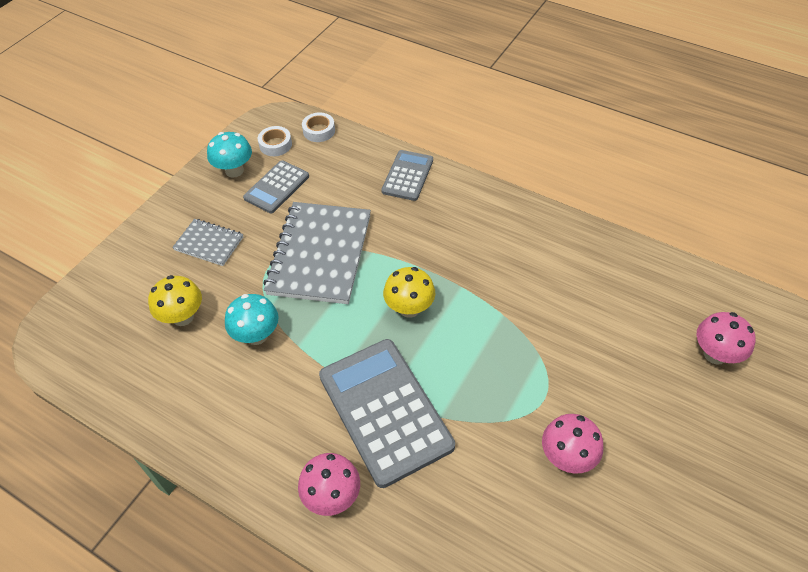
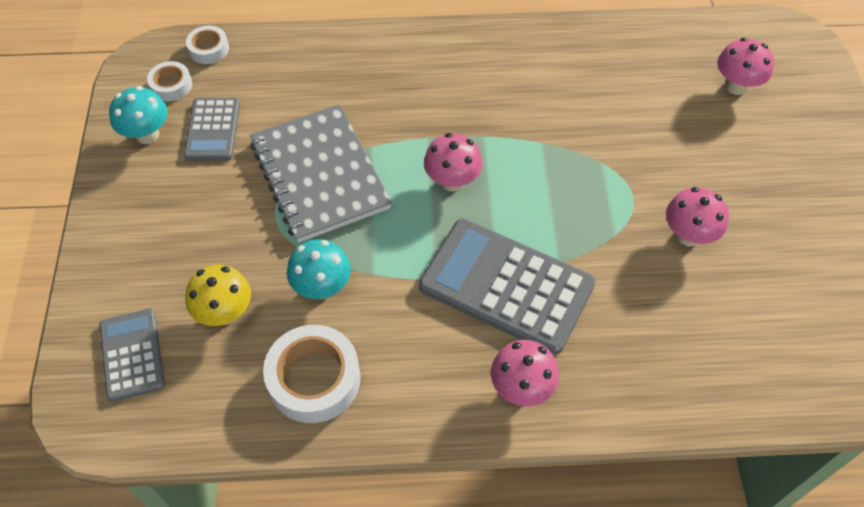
camera: 35 degrees left, 5 degrees up
grey notebook [172,219,243,266] -> none
grey calculator [381,150,433,201] -> grey calculator moved to [99,308,165,402]
yellow mushroom [383,267,435,318] -> pink mushroom [424,133,483,192]
none -> white tape [263,325,360,423]

